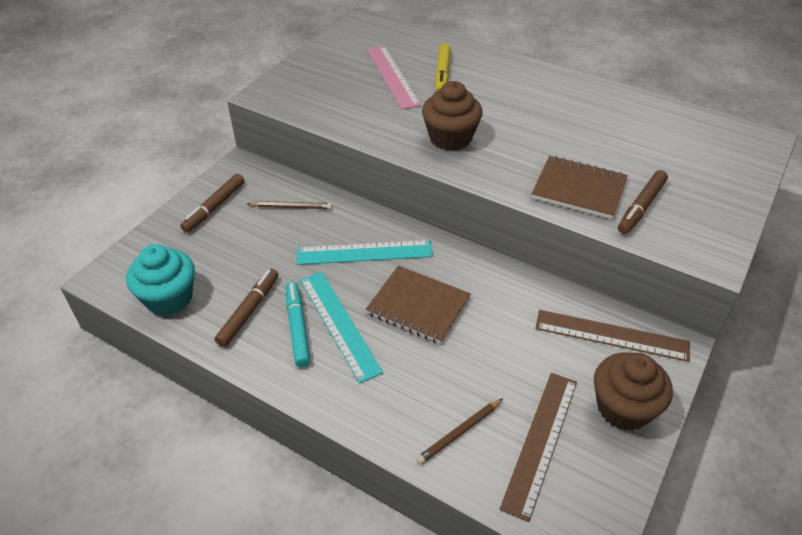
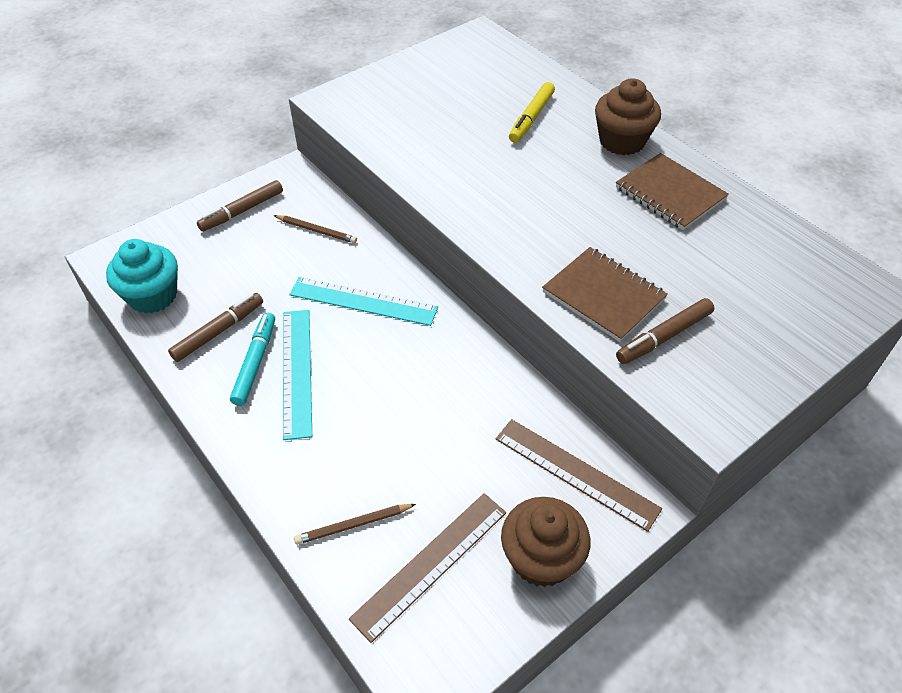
camera: 20 degrees right, 5 degrees up
brown notebook [366,266,471,344] -> brown notebook moved to [616,153,729,230]
pink ruler [367,46,421,109] -> none
brown cupcake [422,81,483,151] -> brown cupcake moved to [595,78,661,155]

